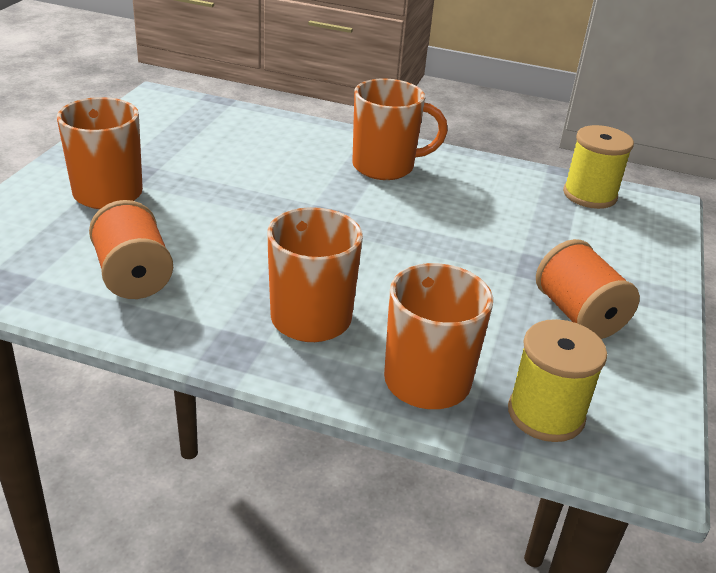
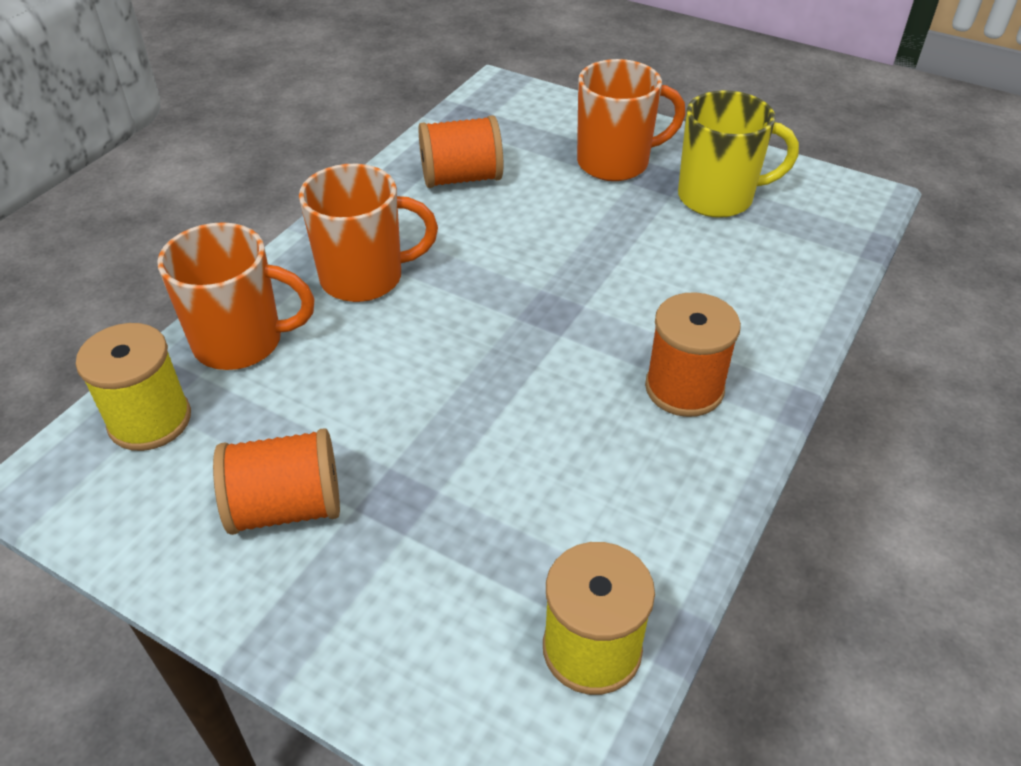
camera: 105 degrees right, 10 degrees up
orange mug [352,78,448,180] -> orange spool [645,292,741,417]
none -> yellow mug [678,90,799,218]

